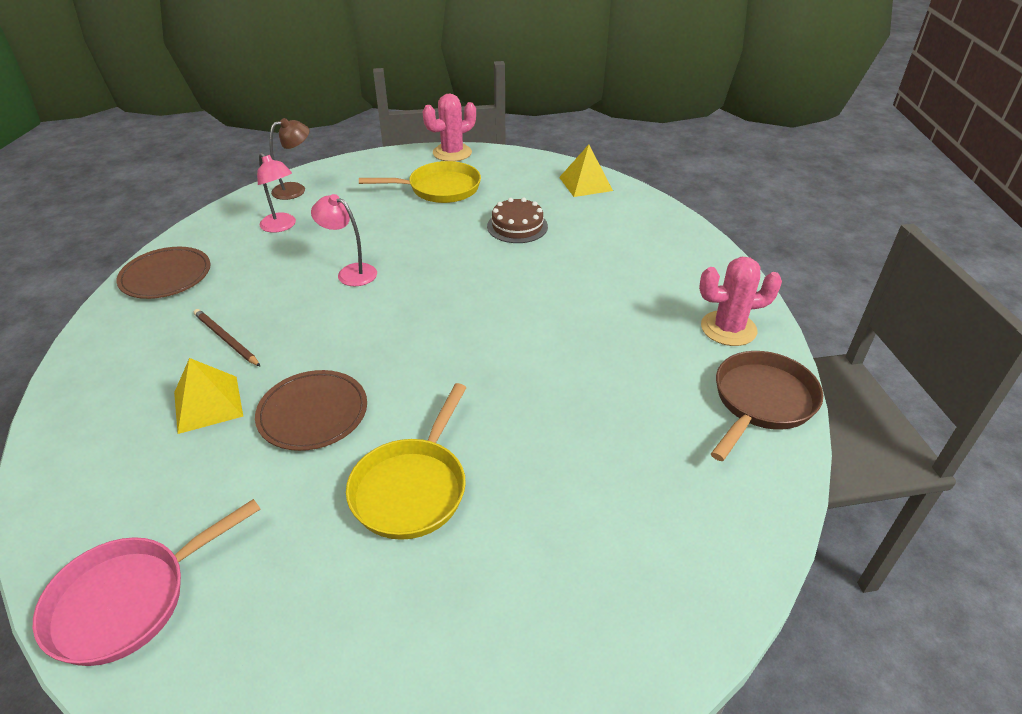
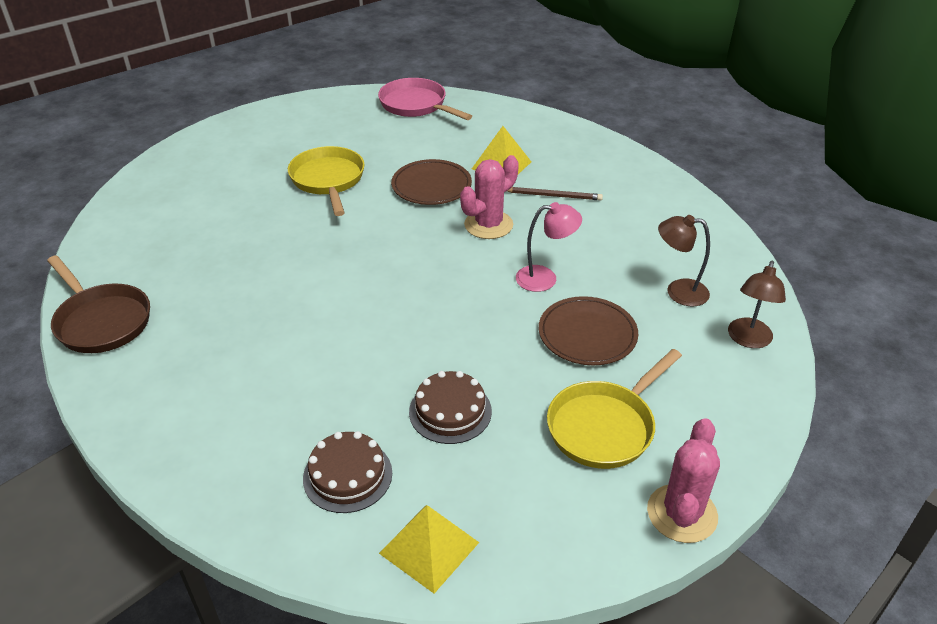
camera: 145 degrees right, 0 degrees up
pink pan [33,499,260,666] -> pink pan turned 60 degrees counterclockwise [378,78,472,120]
brown plate [116,247,211,299] -> brown plate moved to [539,296,638,365]
pink lamp [257,153,296,233] -> brown lamp [658,215,710,307]
pink cactus [699,257,782,346] -> pink cactus moved to [460,155,519,239]
brown pan [711,351,823,461] -> brown pan turned 45 degrees counterclockwise [47,255,150,353]
none -> brown cake [303,431,392,513]

